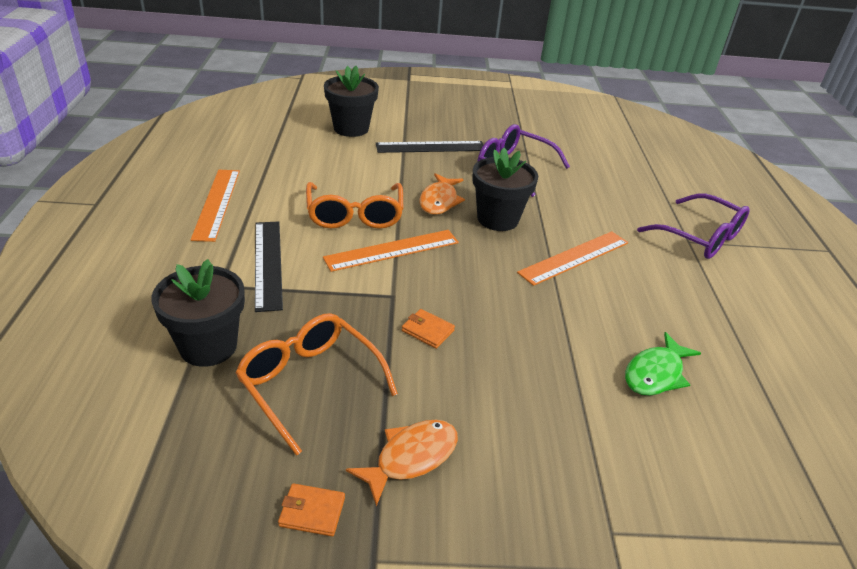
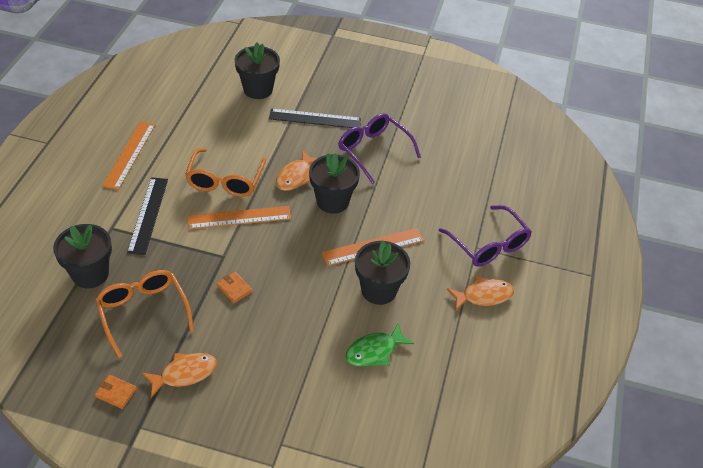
camera: 15 degrees right, 10 degrees up
none -> black flower pot [355,240,410,305]
none -> orange fish [447,276,514,310]

